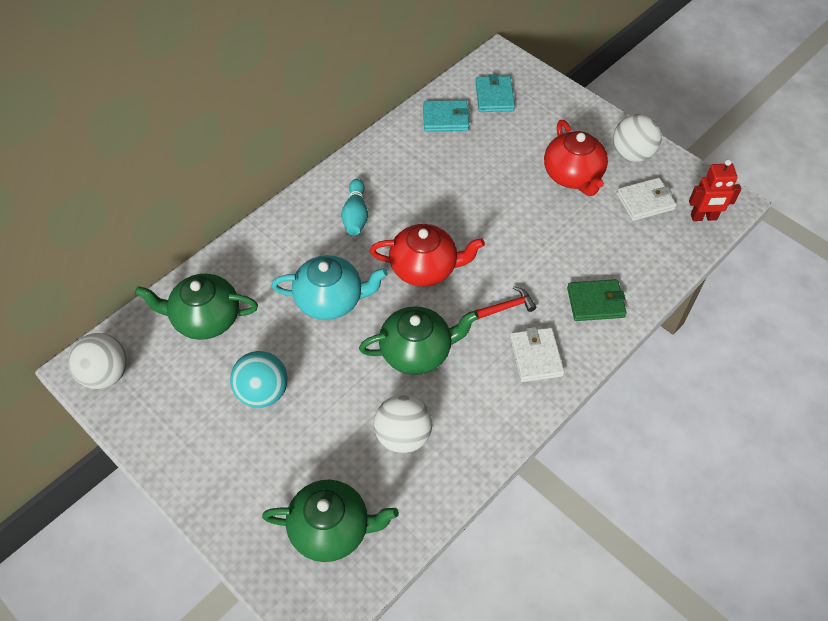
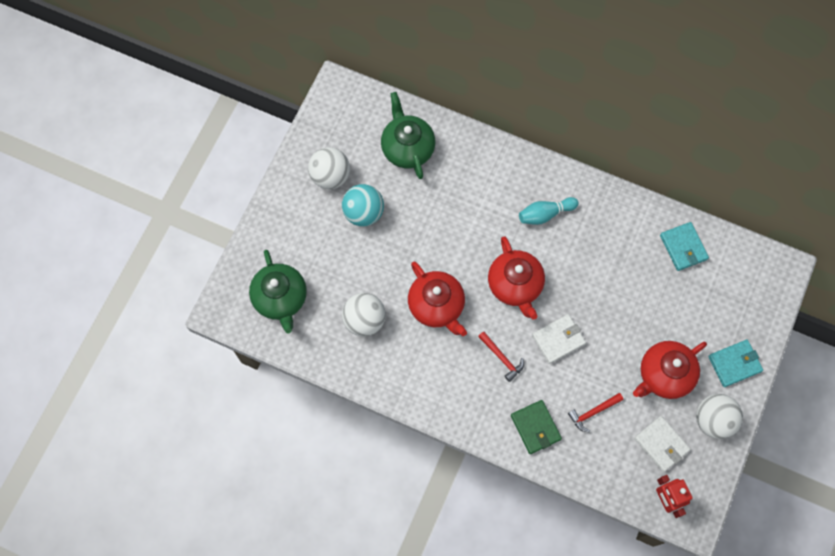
camera: 70 degrees right, 15 degrees up
white ball [68,333,128,389] -> white ball moved to [308,147,350,189]
turquoise teapot [272,255,388,320] -> none
green teapot [359,306,479,375] -> red teapot [408,262,467,336]
turquoise wallet [476,74,515,112] -> turquoise wallet moved to [708,340,763,387]
white wallet [510,327,565,382] -> white wallet moved to [532,314,586,364]
none -> red hammer [568,393,623,432]

